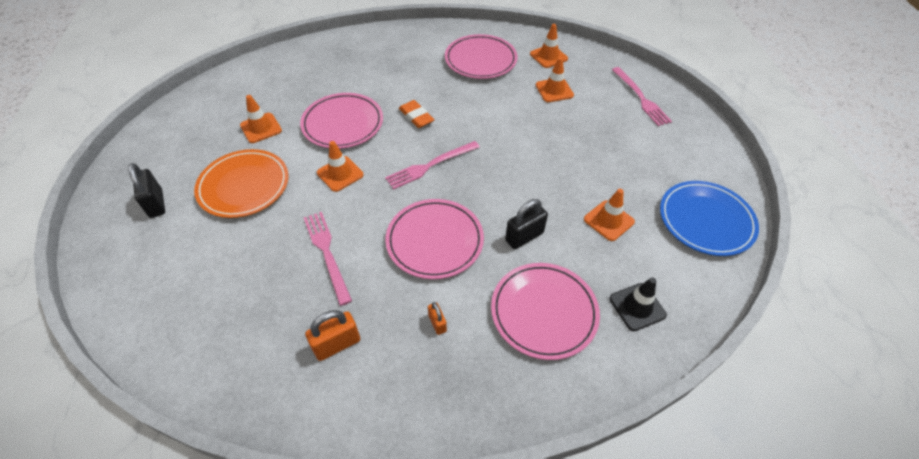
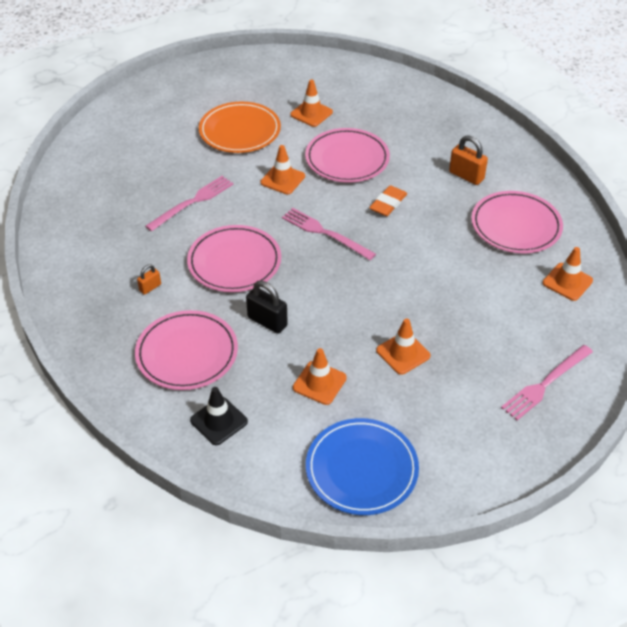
camera: 70 degrees right, 5 degrees down
black padlock [128,163,165,218] -> none
orange padlock [305,310,360,361] -> orange padlock moved to [449,135,488,185]
orange traffic cone [536,57,574,102] -> orange traffic cone moved to [376,318,431,375]

